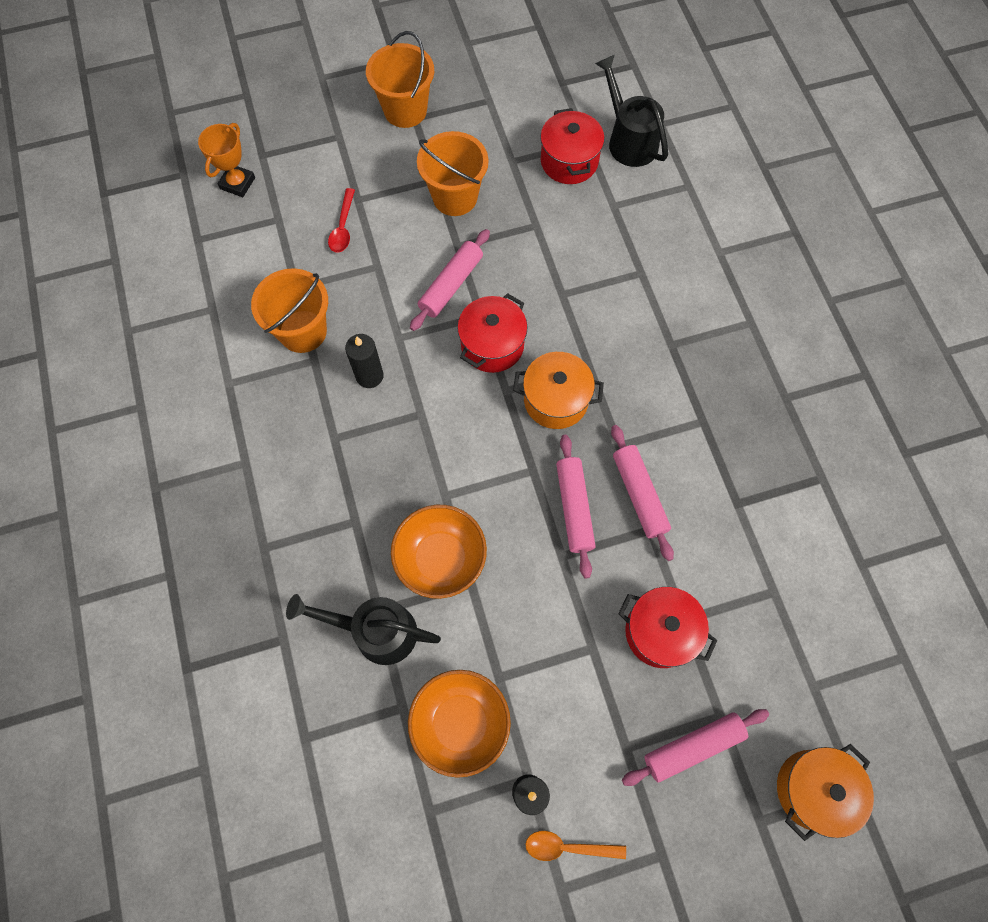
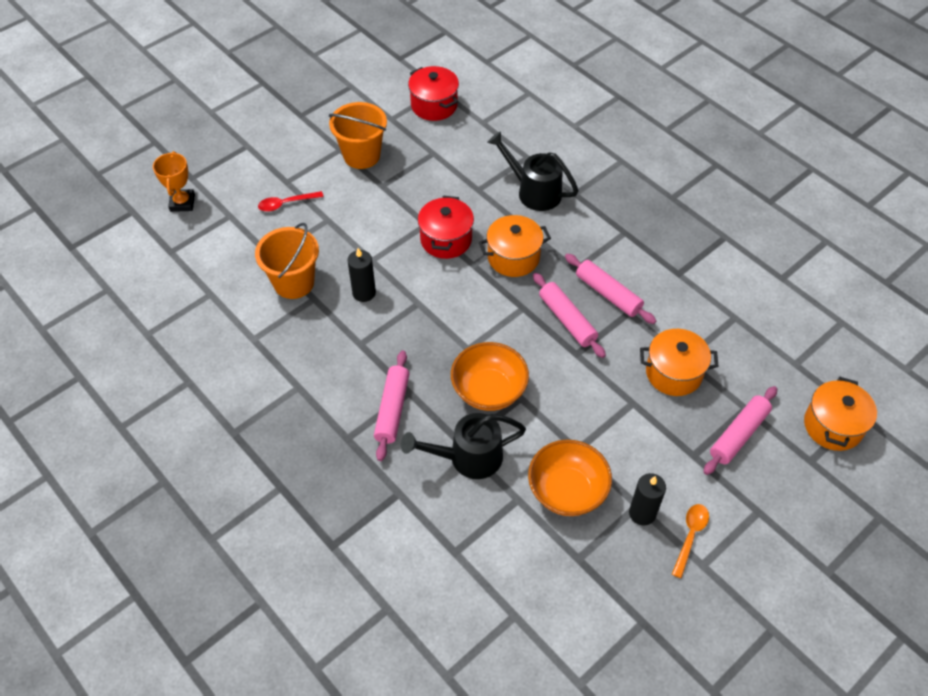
camera: 25 degrees left, 15 degrees down
red spoon [328,188,355,253] -> red spoon turned 90 degrees clockwise [258,191,324,212]
orange bucket [366,31,434,128] -> none
pink rolling pin [410,229,490,331] -> pink rolling pin moved to [374,351,409,461]
orange spoon [525,831,626,861] -> orange spoon turned 135 degrees clockwise [672,504,709,578]
black watering can [595,55,668,167] -> black watering can moved to [487,131,578,211]
red pot [618,587,717,668] -> orange pot [640,329,719,396]

